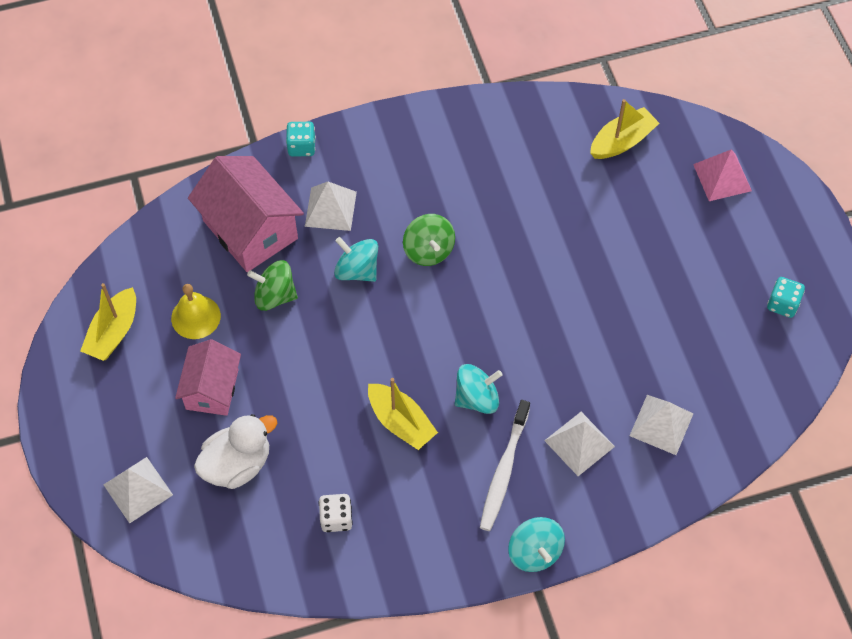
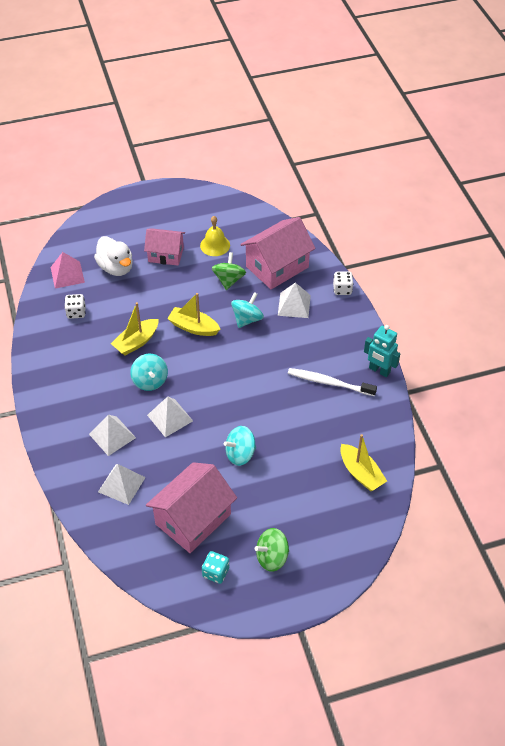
camera: 90 degrees right, 10 degrees down
yellow boat [80,283,136,361] -> yellow boat moved to [167,293,220,336]
white pyramid [104,457,173,524] -> white pyramid moved to [147,397,193,437]
turquoise dice [286,122,316,156] -> white dice [333,271,353,295]
green spinning top [403,214,455,266] -> green spinning top moved to [255,528,289,572]
white toothbrush [480,400,530,531] -> white toothbrush moved to [288,368,377,396]
turquoise spinning top [508,517,565,572] -> turquoise spinning top moved to [224,426,256,466]
pink pyramid [693,149,752,201] -> pink pyramid moved to [51,252,85,288]
none -> pink house [146,462,237,553]
none -> turquoise robot [364,325,400,377]

